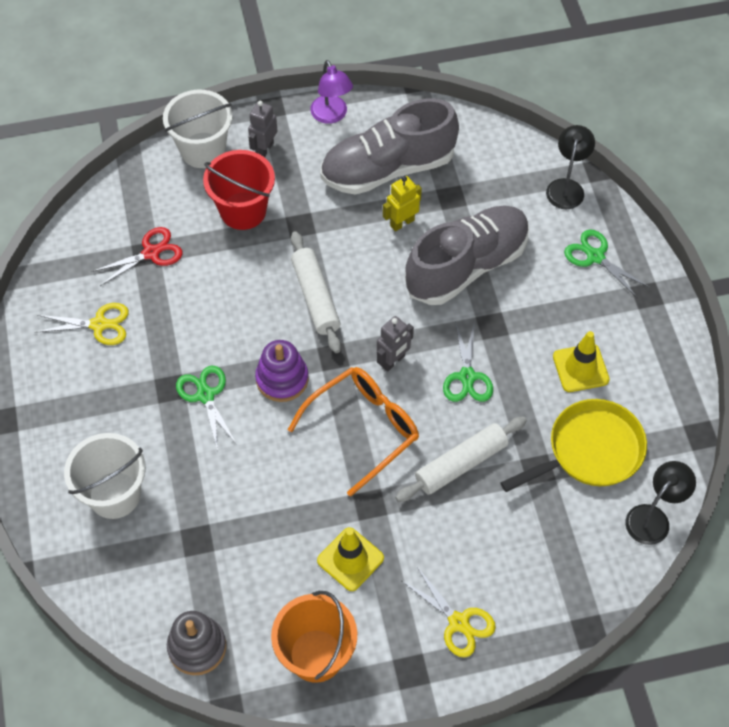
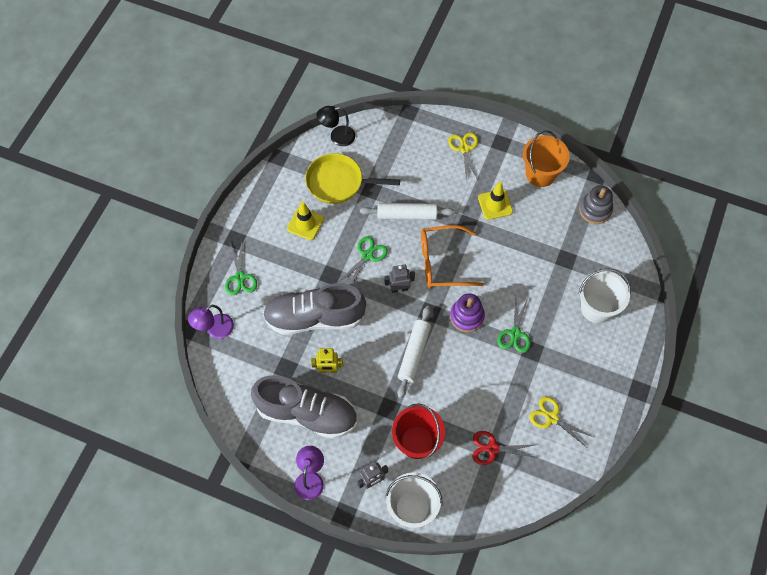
camera: 145 degrees left, 5 degrees up
black lamp [546,125,595,209] -> purple lamp [188,305,234,339]

